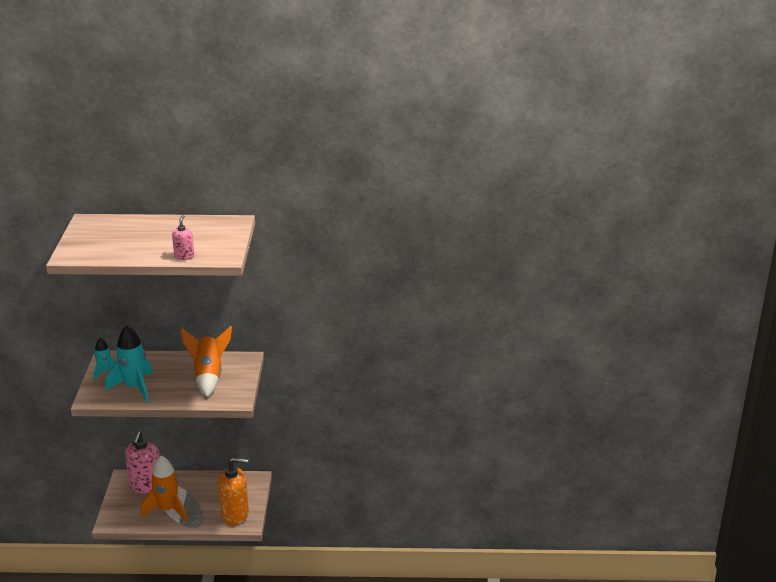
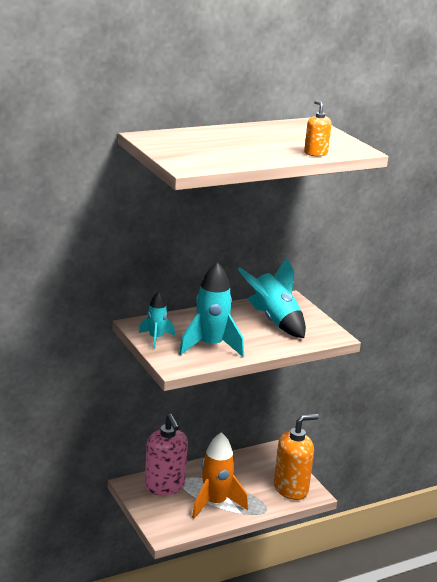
camera: 30 degrees left, 5 degrees down
pink soap dispenser [172,215,194,260] -> orange soap dispenser [304,101,332,156]
orange rocket [181,326,232,397] -> turquoise rocket [238,257,306,338]

